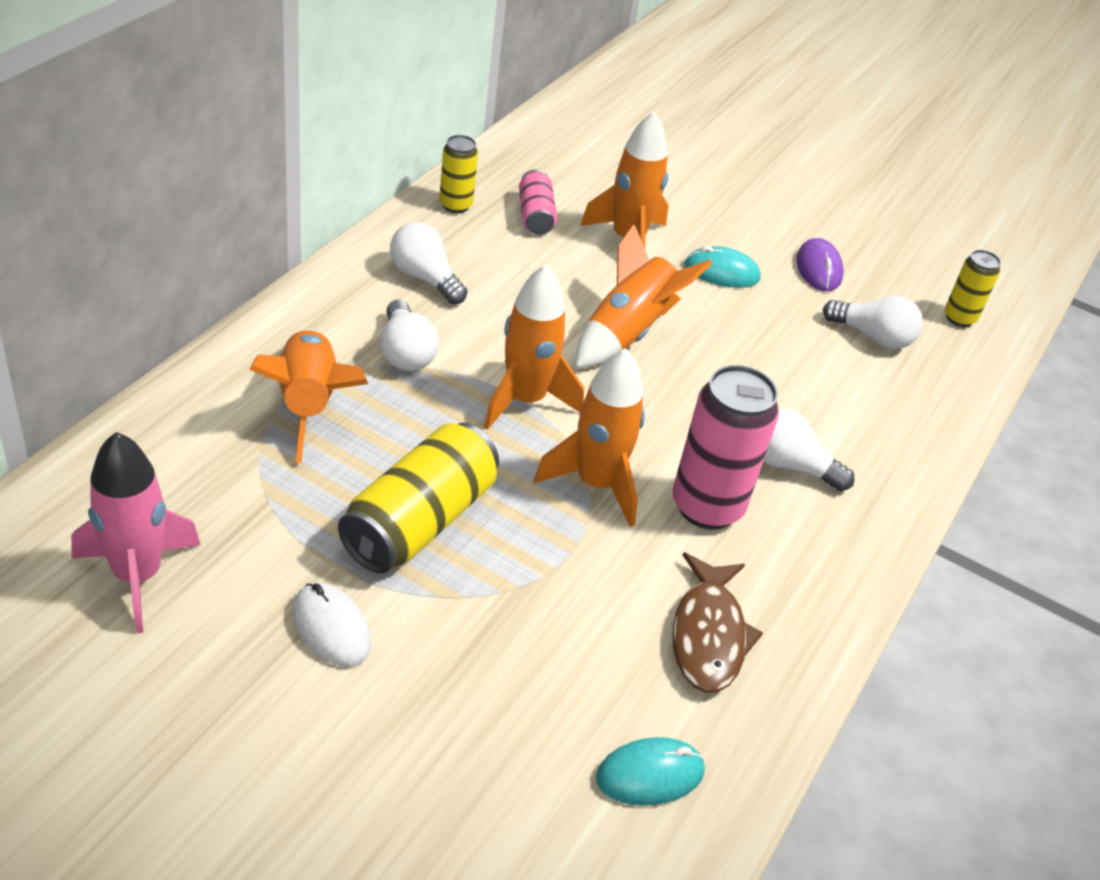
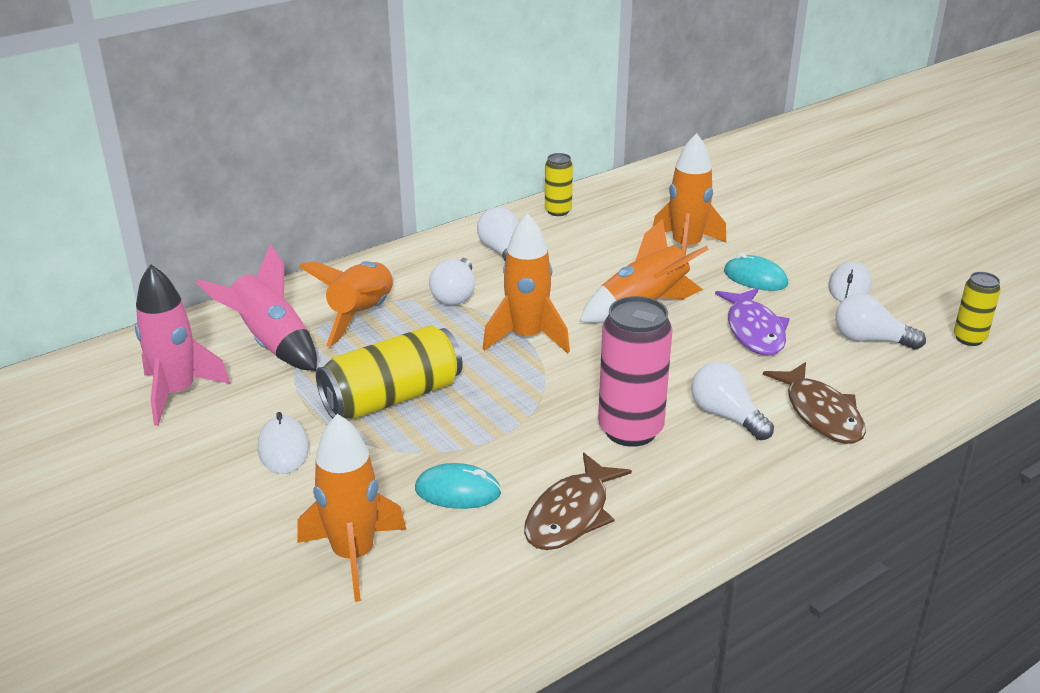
camera: 30 degrees right, 10 degrees down
pink can [519,170,557,235] -> none
orange rocket [534,348,645,527] -> orange rocket moved to [297,414,406,602]
turquoise mouse [596,737,705,806] -> turquoise mouse moved to [415,463,501,509]
purple mouse [796,238,844,291] -> white mouse [828,261,872,302]
white light bulb [823,296,923,349] -> white light bulb turned 150 degrees clockwise [835,294,926,350]
none -> pink rocket [196,244,317,371]
none -> purple fish [715,288,790,356]
none -> brown fish [763,362,866,444]

